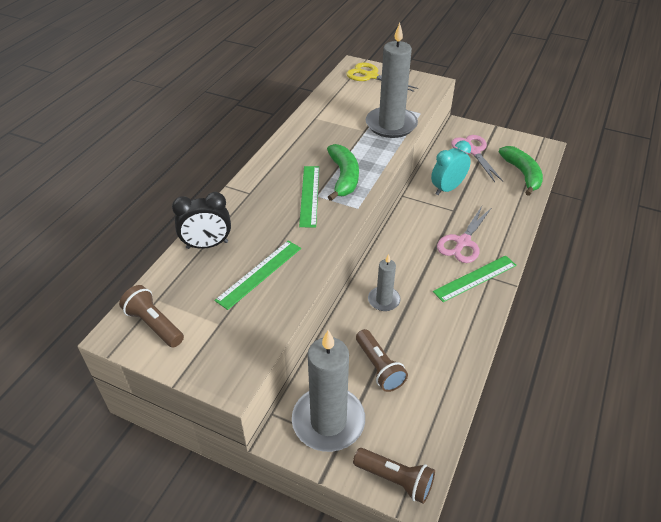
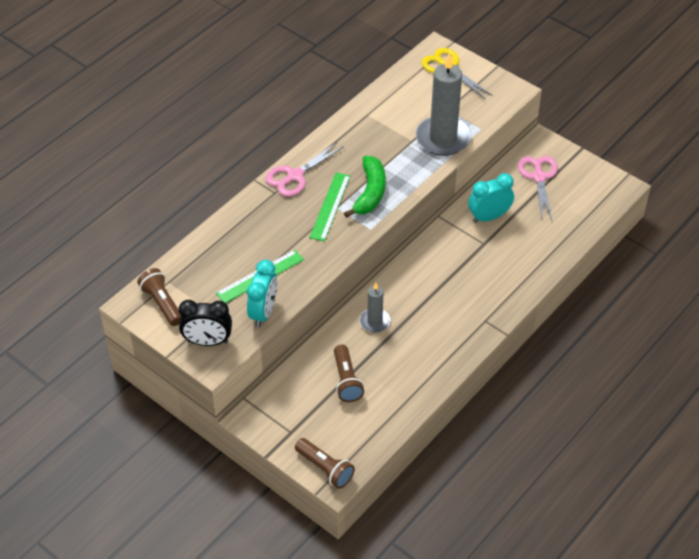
camera: 15 degrees right, 5 degrees up
black clock [172,192,231,249] -> black clock moved to [179,300,232,346]
grey candle [292,330,365,452] -> none
green ruler [433,255,516,302] -> none
pink scissors [437,206,491,263] -> pink scissors moved to [265,142,343,197]
green banana [499,146,543,196] -> none
none -> turquoise clock [247,260,277,327]

